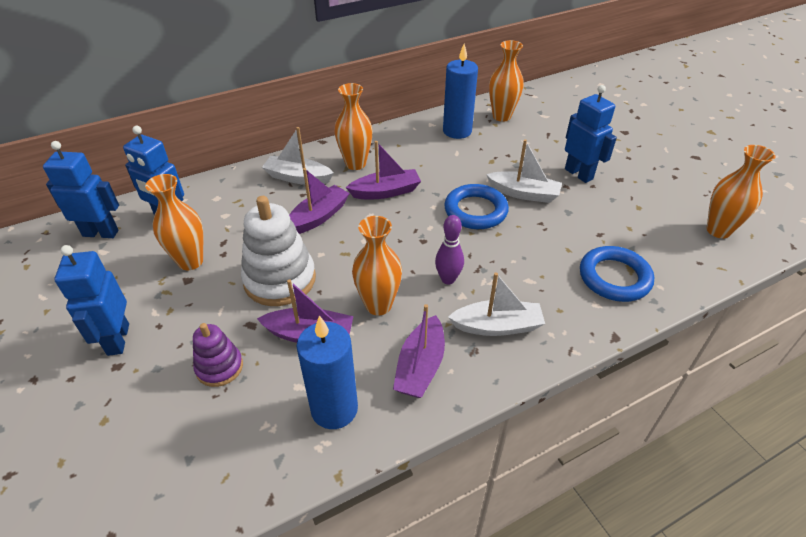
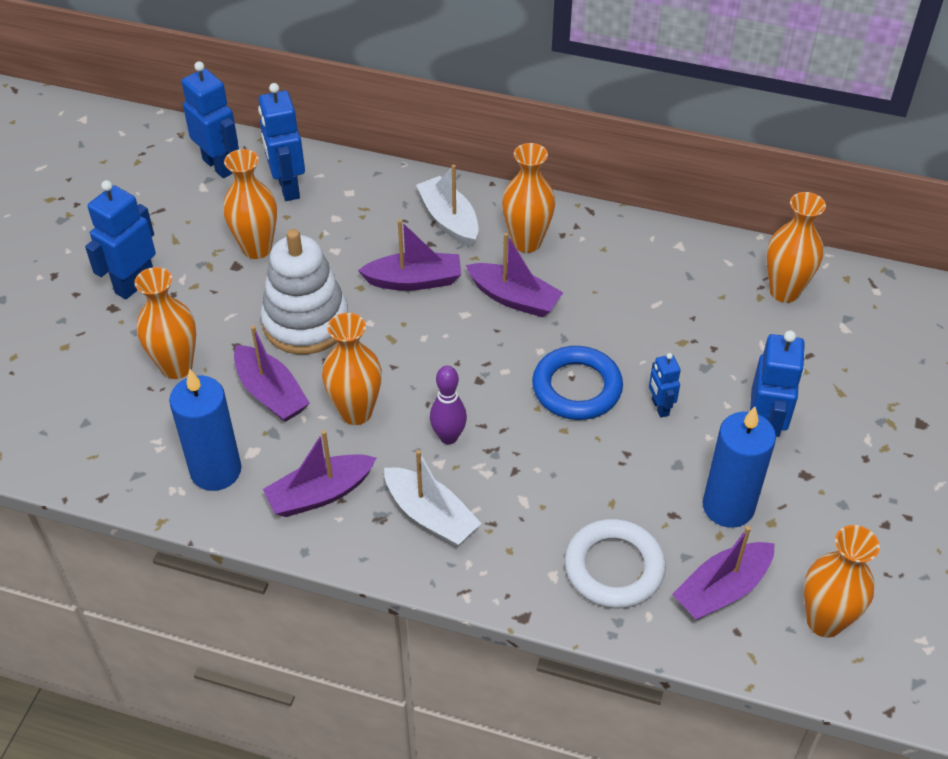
camera: 45 degrees right, 5 degrees up
purple stacking toy [193,323,243,387] -> orange vase [134,267,196,379]
blue candle [443,43,478,139] -> blue candle moved to [703,407,776,528]
white boat [486,139,562,203] -> blue robot [649,353,681,418]
blue ring [580,246,654,302] -> white ring [565,519,666,609]
none -> purple boat [672,526,775,620]

